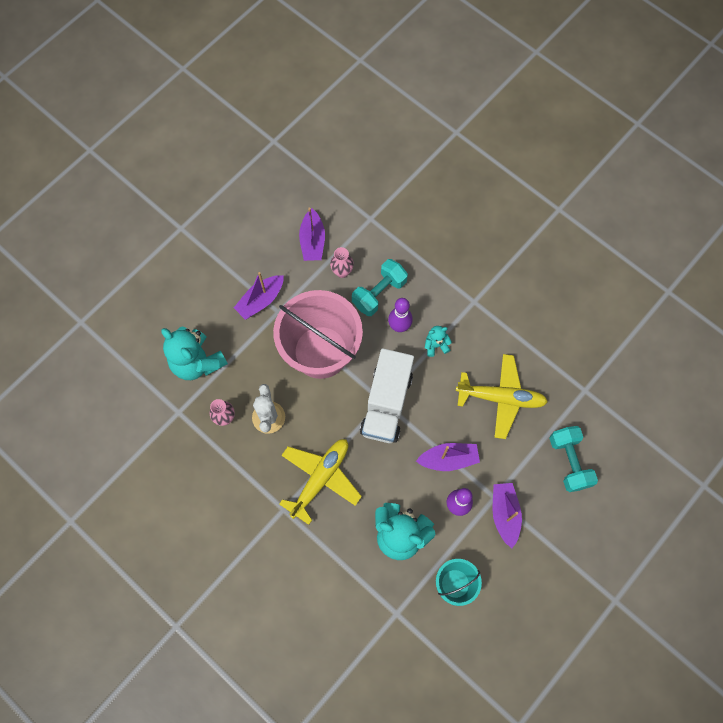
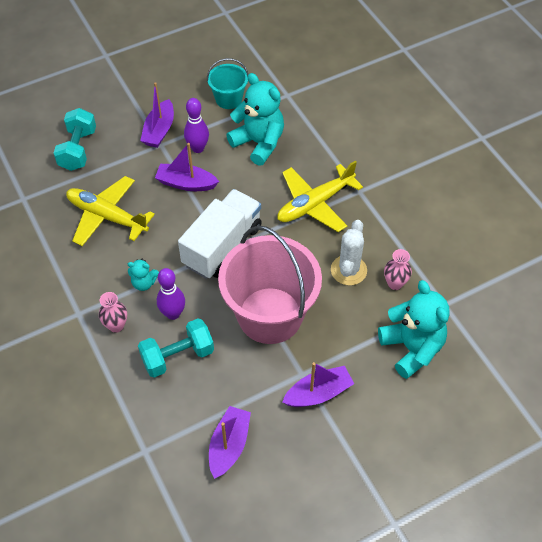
camera: 160 degrees left, 15 degrees down
pink vase [330,247,354,278] -> pink vase moved to [99,292,127,333]

